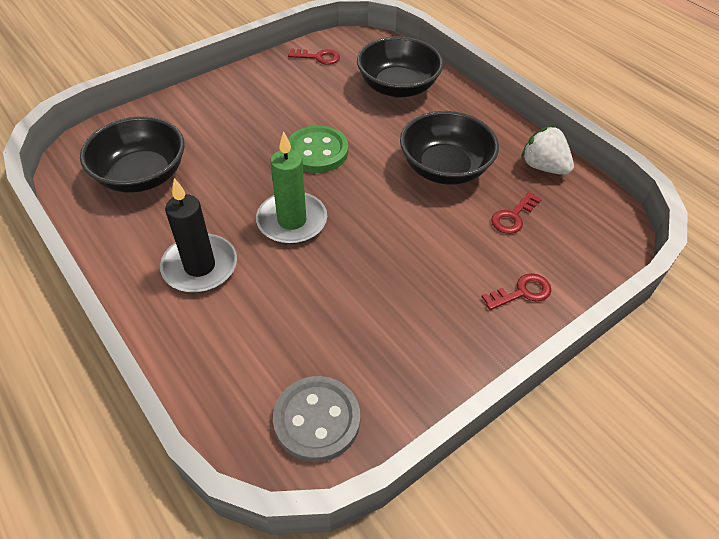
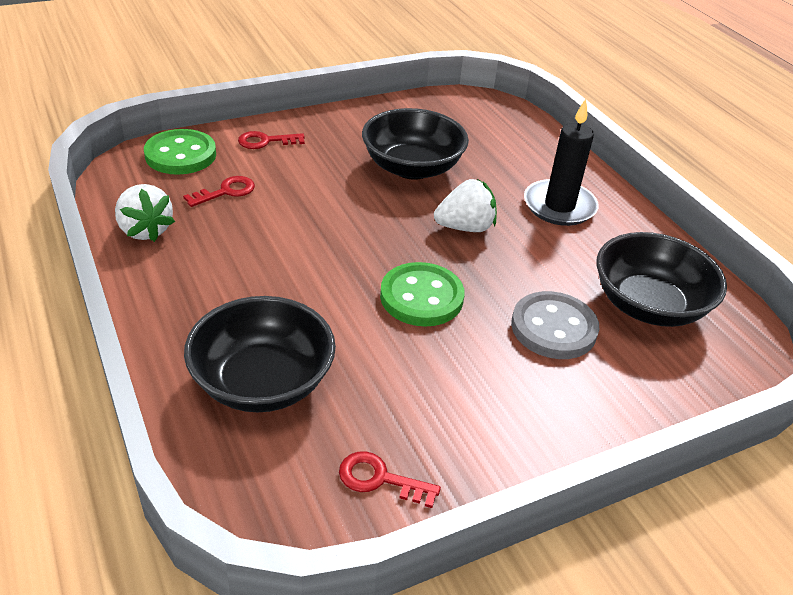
camera: 170 degrees left, 10 degrees down
green candle [256,131,327,244] -> white strawberry [434,179,497,232]
grey button [273,376,360,462] -> grey button moved to [511,291,599,359]
black bowl [400,111,499,185] -> black bowl moved to [362,108,469,180]
none -> green button [144,129,216,175]

